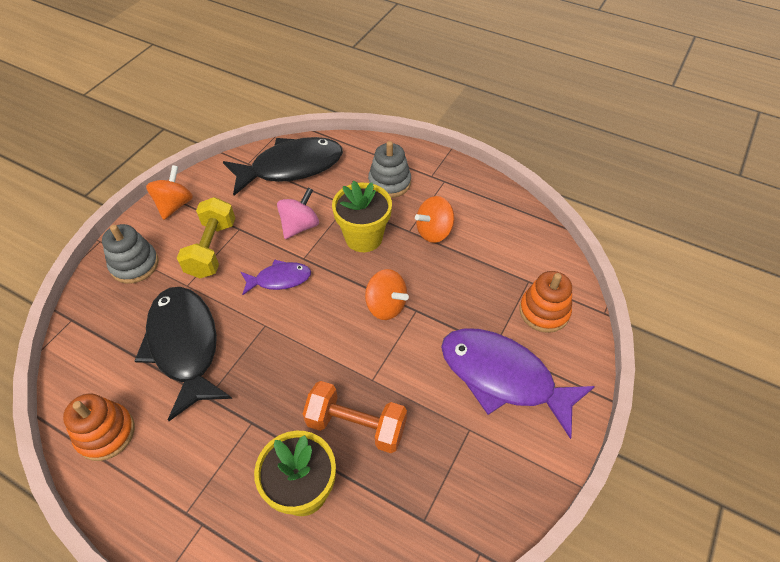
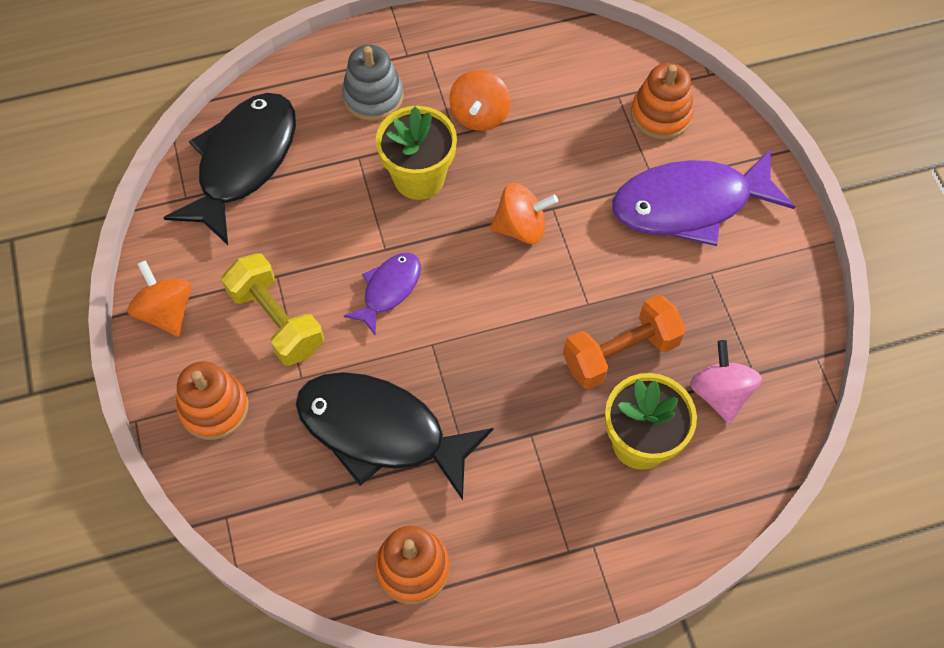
camera: 45 degrees left, 10 degrees up
grey stacking toy [102,224,159,284] -> orange stacking toy [176,361,249,440]
pink spinning top [277,188,319,239] -> pink spinning top moved to [690,340,762,424]

